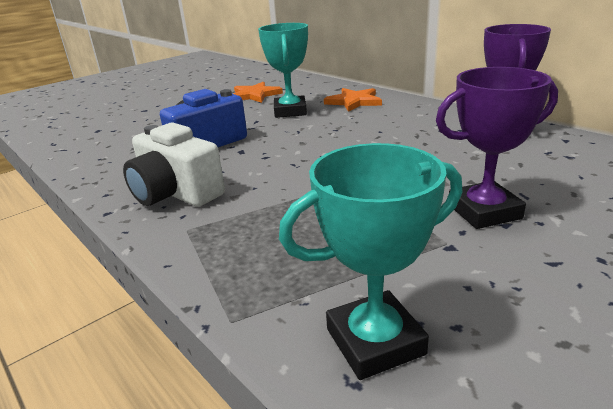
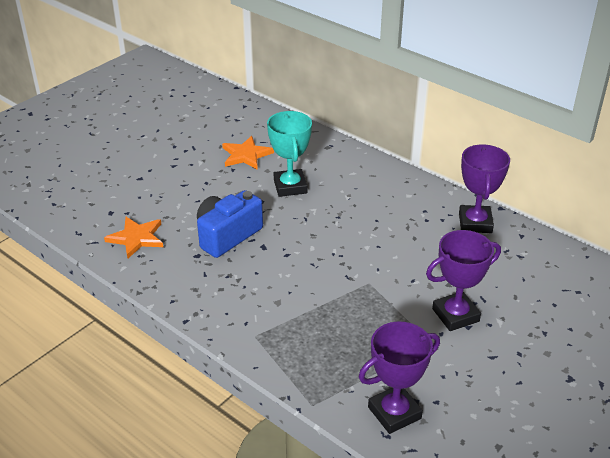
camera: 10 degrees left, 10 degrees up
white camera [123,123,225,207] -> none
turquoise trophy [279,143,463,380] -> purple trophy [359,322,440,434]
orange star [324,88,382,112] -> orange star moved to [104,217,163,258]

